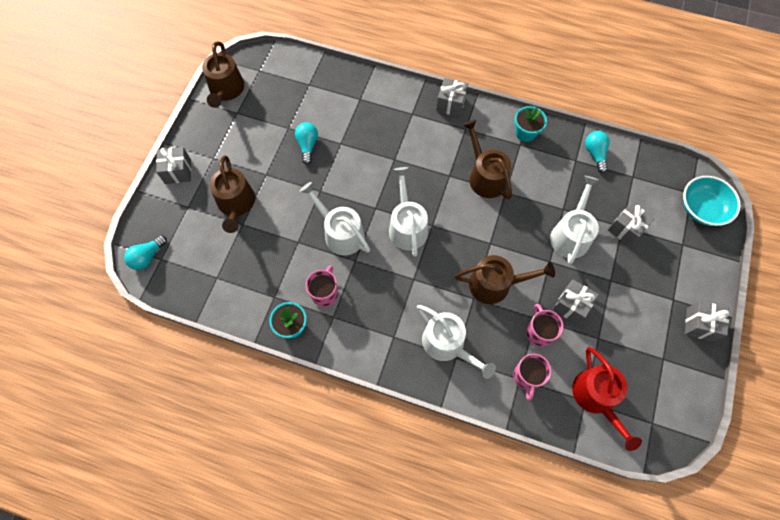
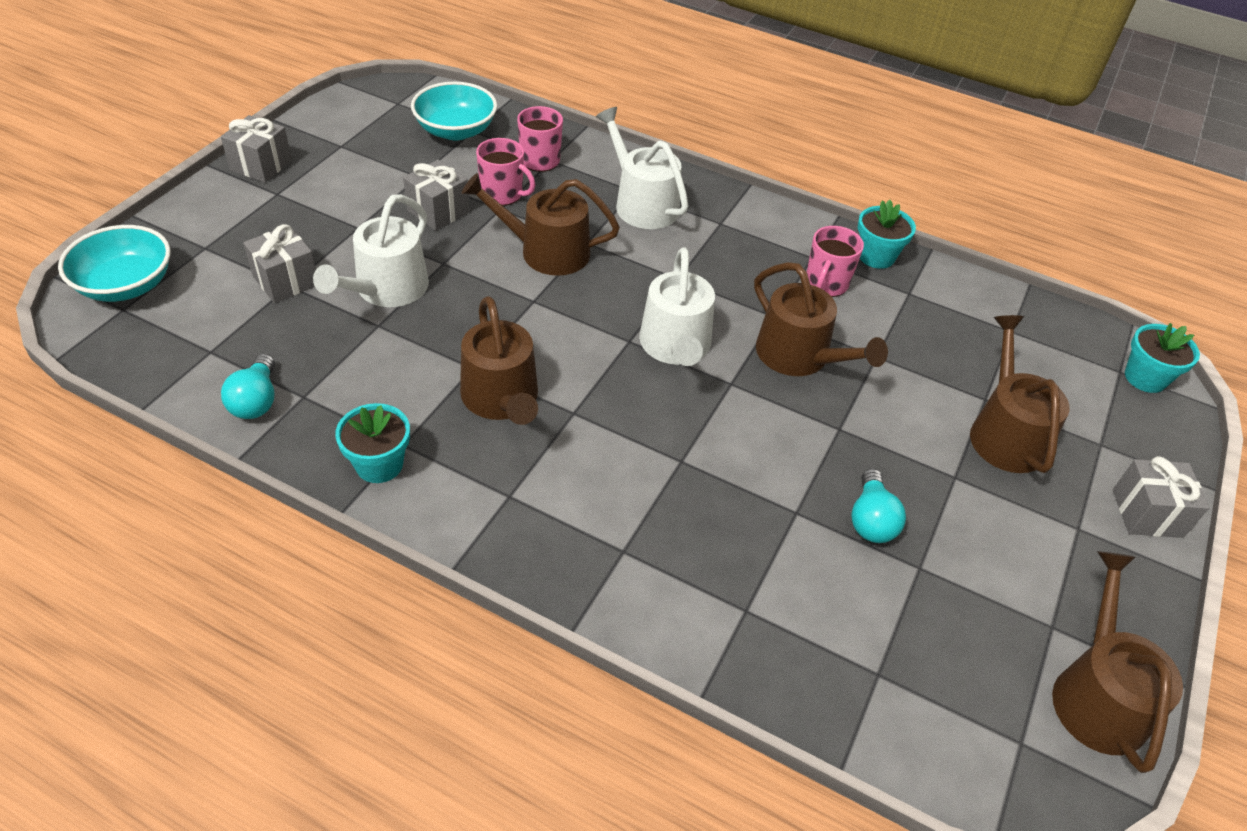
camera: 175 degrees left, 20 degrees down
turquoise light bulb [124,235,167,270] -> turquoise flower pot [1125,323,1200,393]
white watering can [300,182,370,255] -> brown watering can [754,262,888,376]
grey gift [436,78,468,117] -> none
pink mug [526,304,564,347] -> pink mug turned 60 degrees counterclockwise [476,138,535,206]
red watering can [572,347,642,451] -> turquoise bowl [411,82,497,140]

